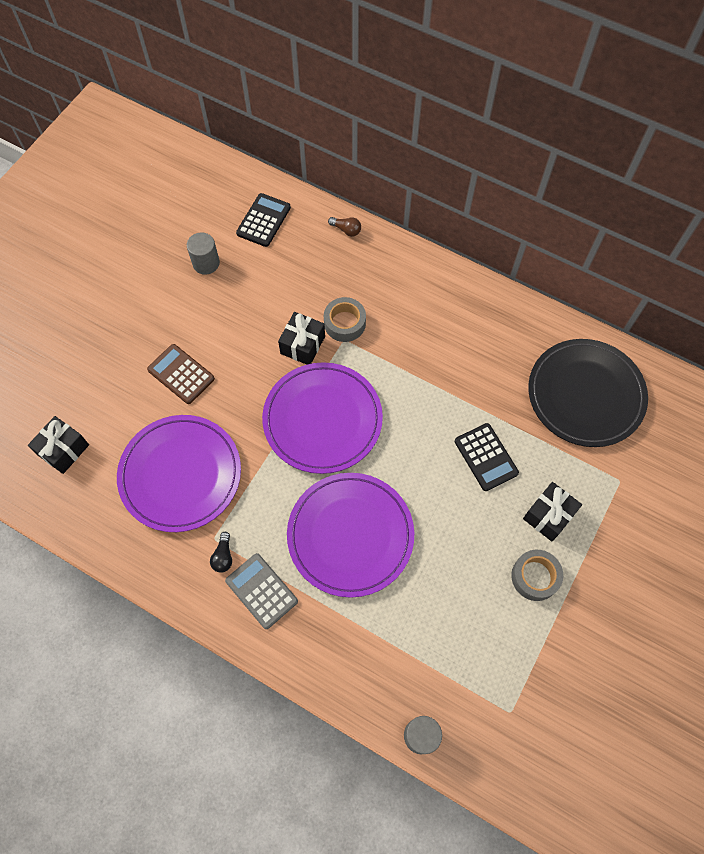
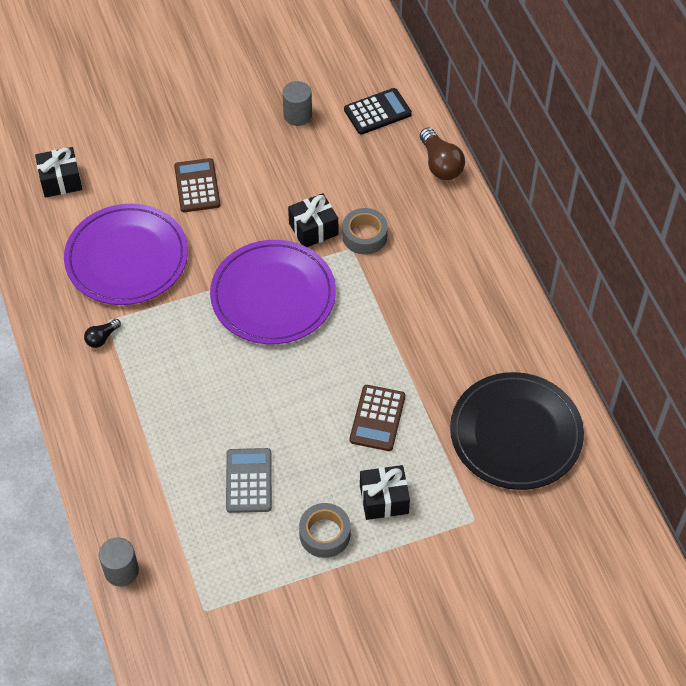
camera: 40 degrees right, 10 degrees down
grey calculator [225,553,298,629] -> grey calculator moved to [226,448,272,513]
purple plate [287,473,414,598] -> none
brown light bulb [328,217,361,237] -> brown light bulb [420,127,465,180], size x1.80
black calculator [455,423,519,491] -> brown calculator [350,385,405,451]

